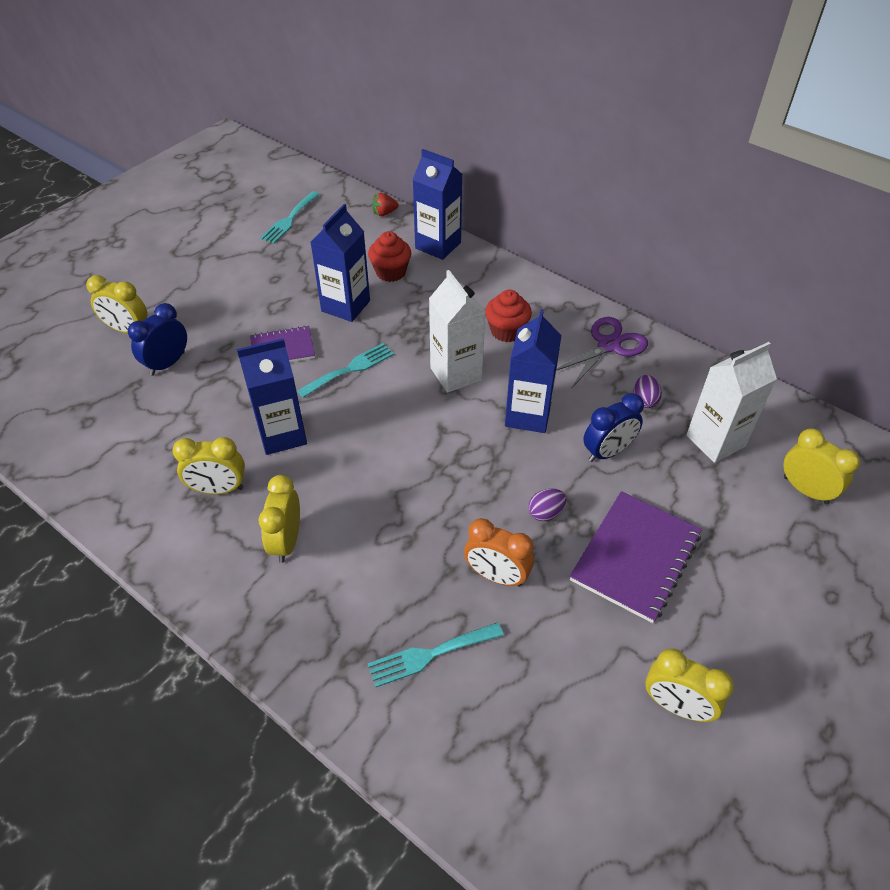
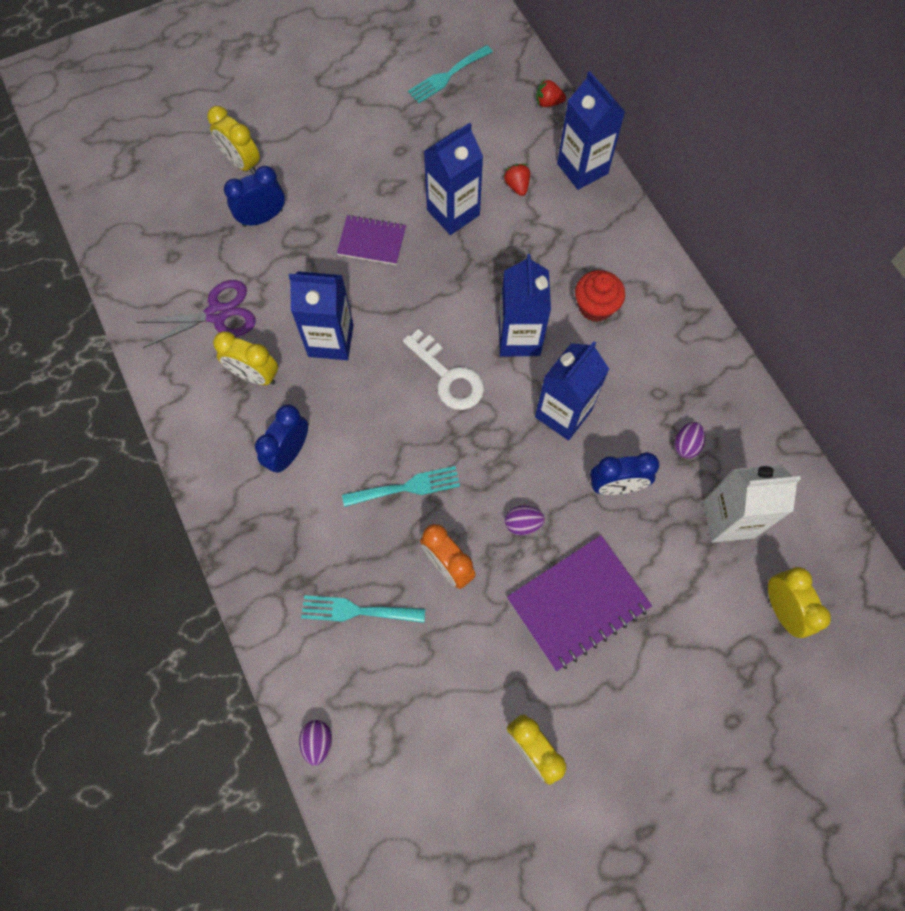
camera: 25 degrees right, 20 degrees up
yellow clock [258,475,300,563] -> blue clock [255,405,308,473]
turquoise fork [297,343,394,398] -> turquoise fork moved to [342,466,460,507]
red cupcake [368,231,411,282] -> red strawberry [504,164,530,196]
white carton [429,270,486,393] -> blue carton [499,254,551,357]
purple scissors [556,317,648,389] -> purple scissors moved to [136,280,256,348]
none -> purple egg [299,720,332,766]
none -> white key [403,329,484,410]

